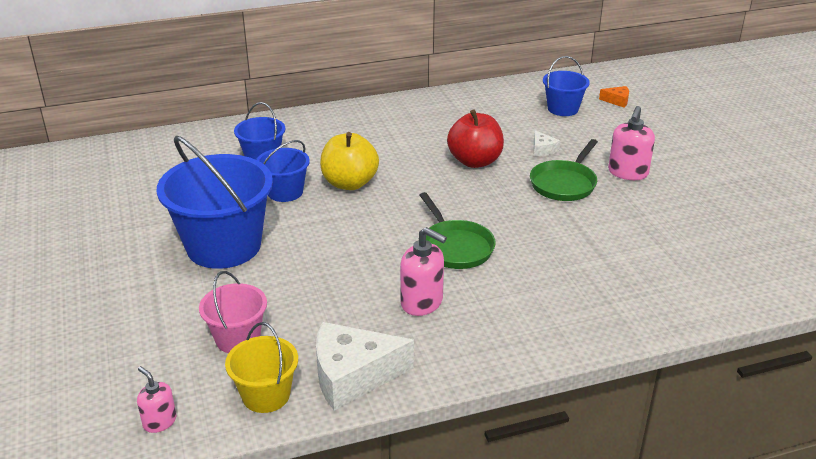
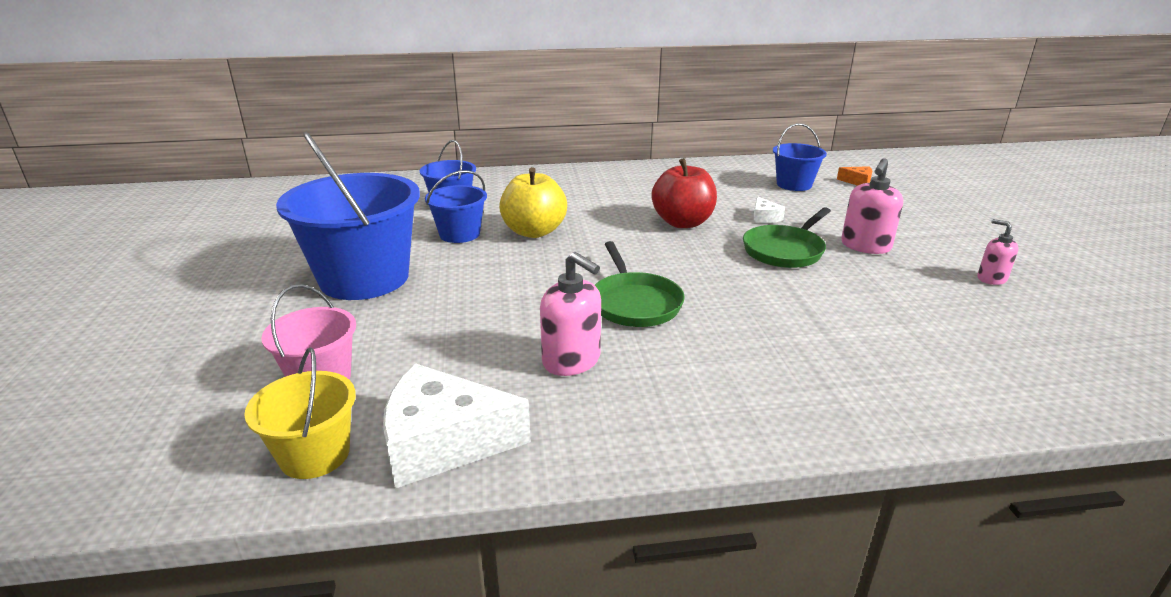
camera: 10 degrees right, 5 degrees down
pink soap dispenser [137,366,177,433] -> pink soap dispenser moved to [977,219,1018,285]

